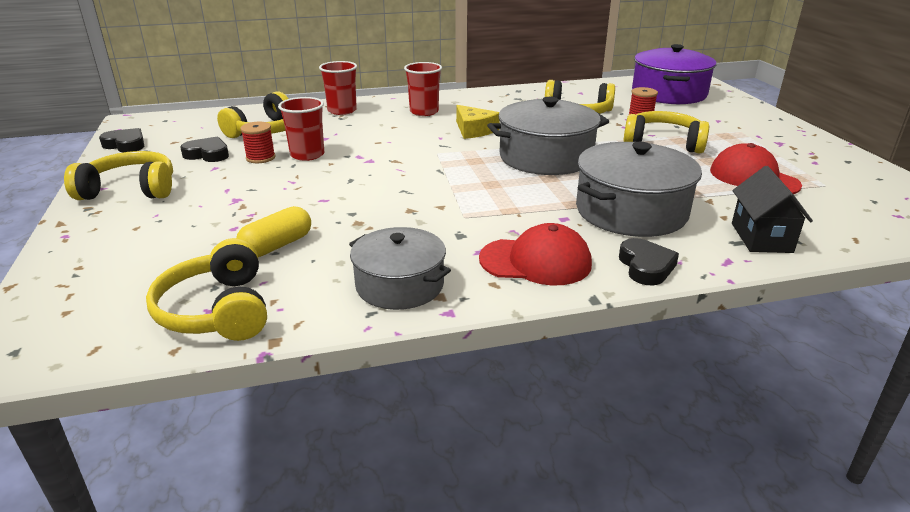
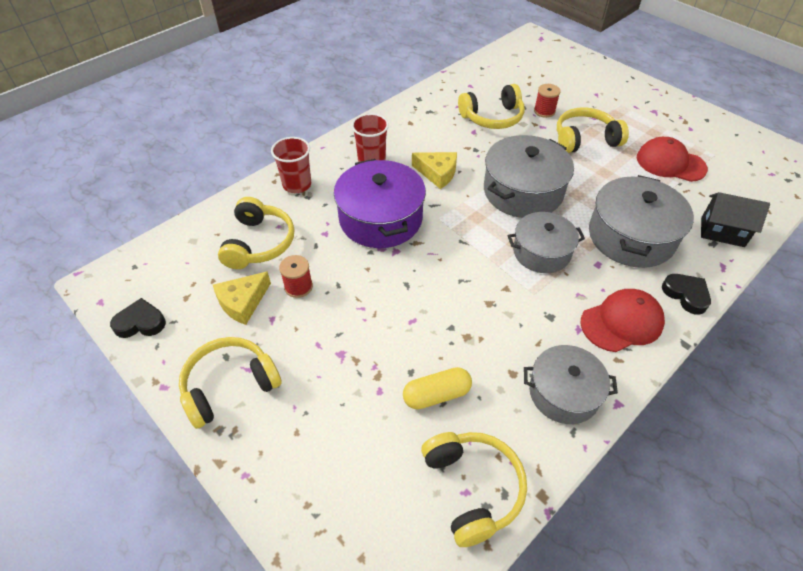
camera: 30 degrees left, 20 degrees up
yellow headphones [146,238,267,341] -> yellow headphones turned 150 degrees counterclockwise [421,432,527,547]
black heart [180,137,229,162] -> yellow cheese [213,271,271,325]
yellow capsule [236,206,311,257] -> yellow capsule turned 60 degrees clockwise [403,367,472,409]
red cup [278,97,324,161] -> none
purple pot [632,44,716,104] -> purple pot moved to [334,159,426,248]
black house [732,166,813,253] -> black house turned 45 degrees counterclockwise [701,192,770,247]
none -> grey pot [508,212,585,273]

